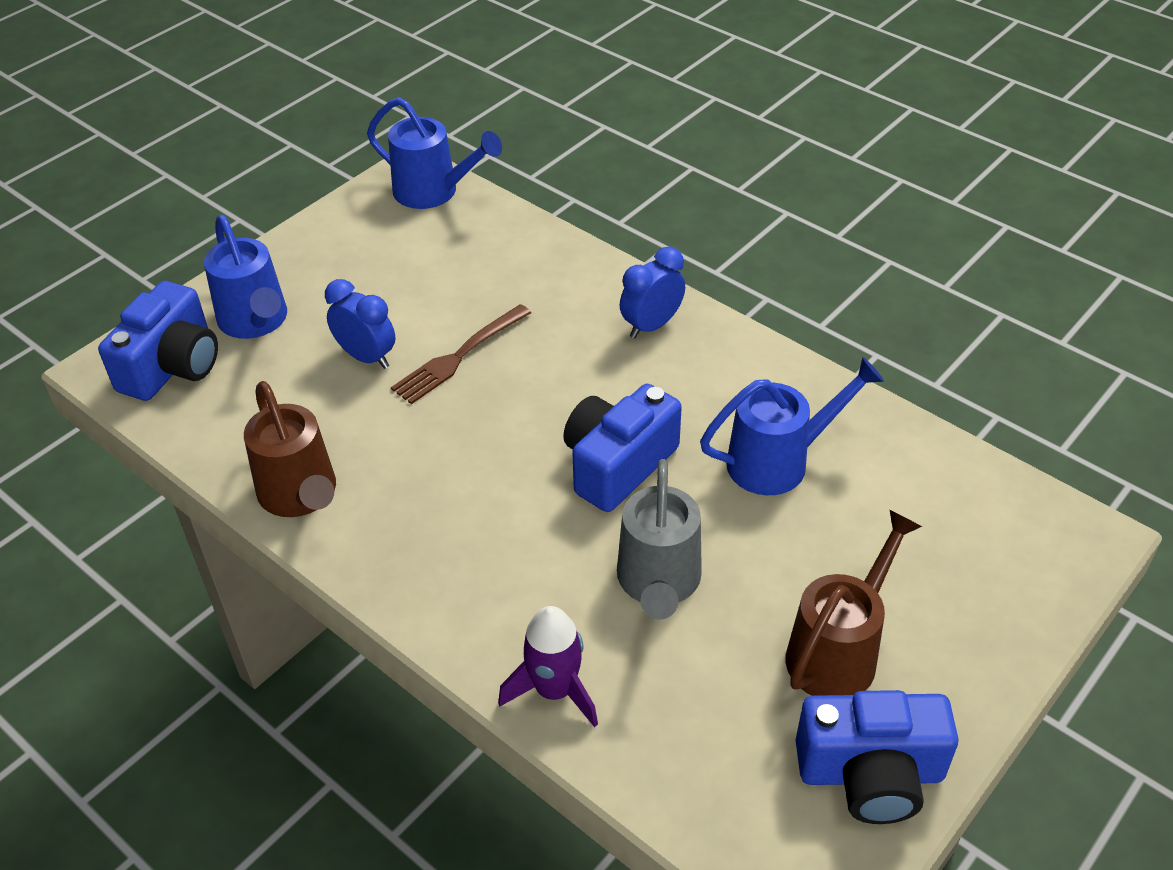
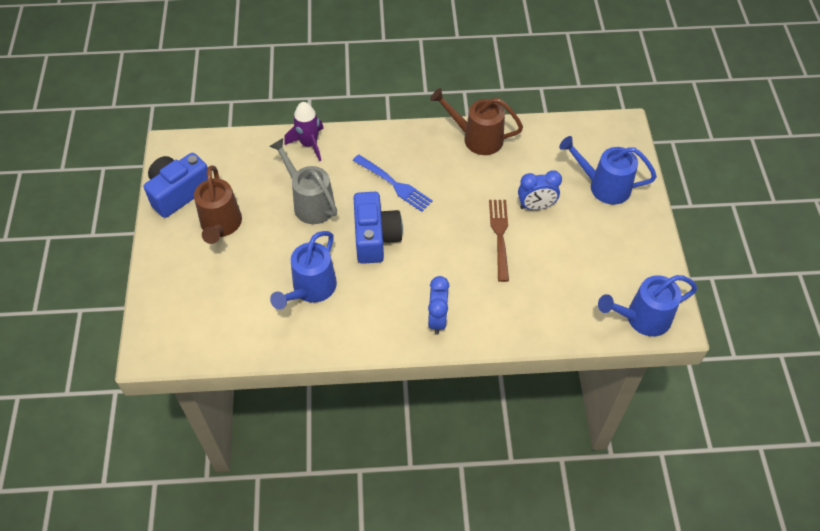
camera: 135 degrees right, 10 degrees up
blue camera [98,281,218,401] -> none
none -> blue fork [353,155,433,212]

